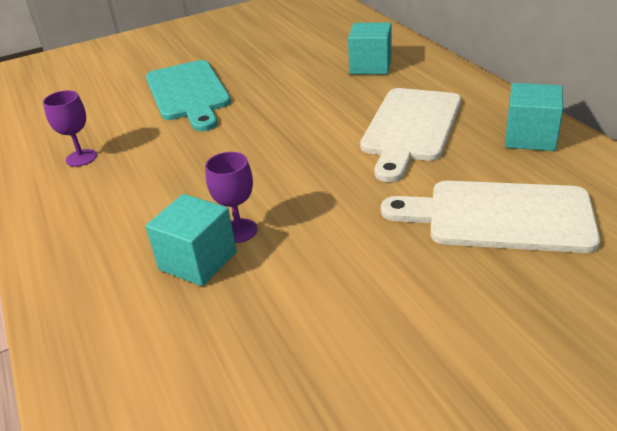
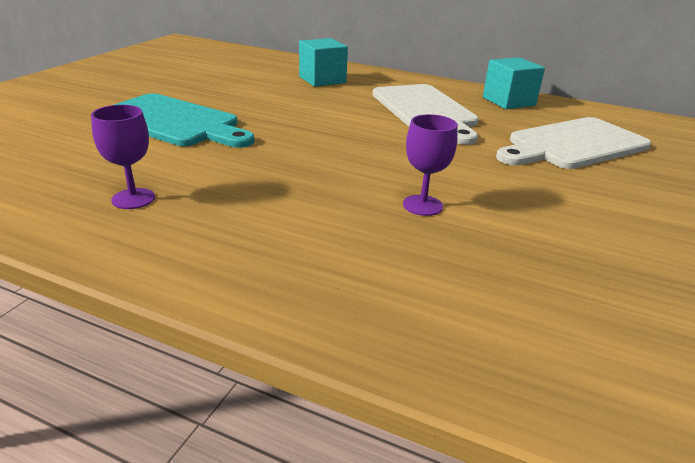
camera: 45 degrees left, 5 degrees down
turquoise cube [145,194,237,286] -> none

